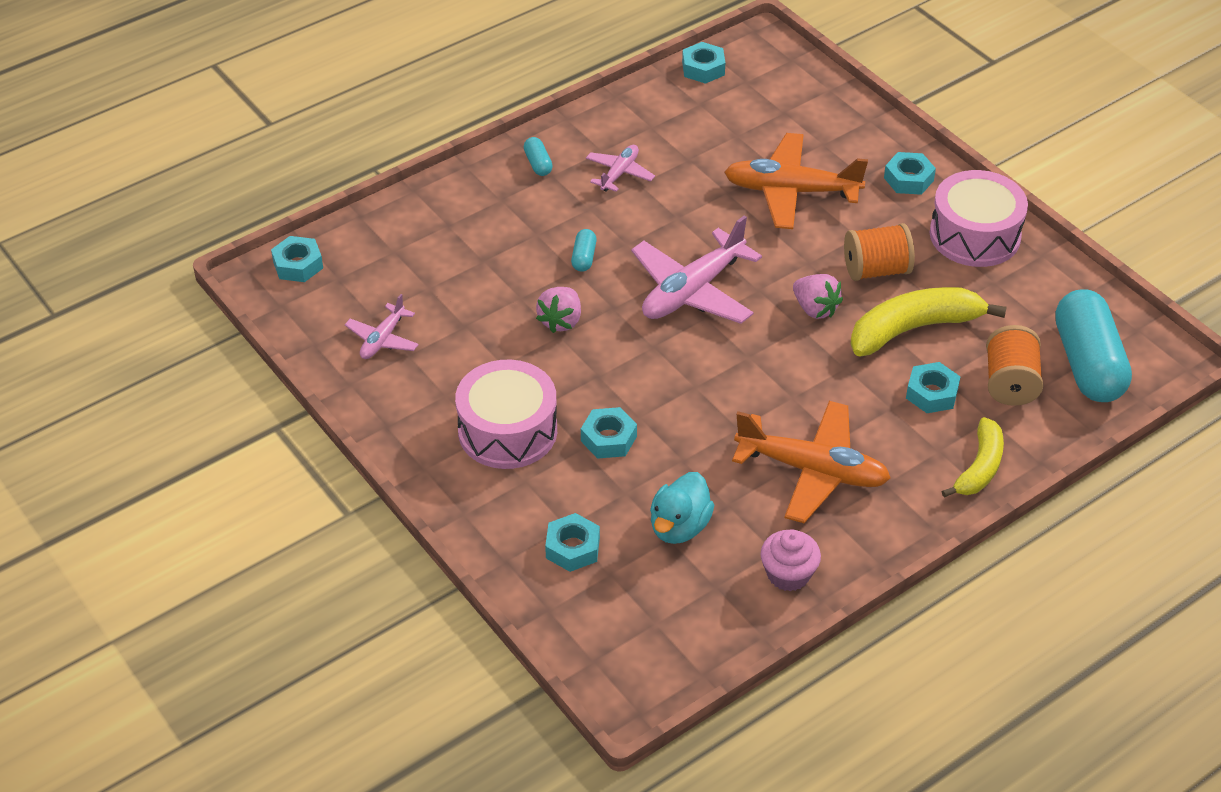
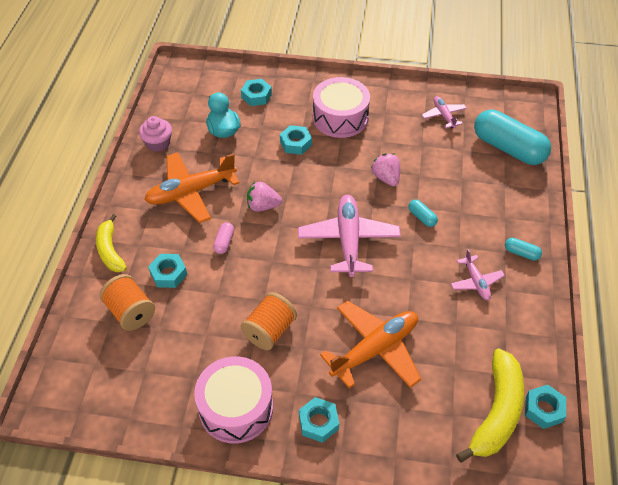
camera: 135 degrees right, 5 degrees up
turquoise nut [271,236,323,282] -> none
pink strawberry [793,274,843,319] -> pink strawberry moved to [247,182,282,212]
yellow banana [850,287,1007,356] -> yellow banana moved to [456,348,524,463]
turquoise capsule [1055,289,1132,402] -> turquoise capsule moved to [474,110,551,165]
none -> pink capsule [213,222,234,254]

